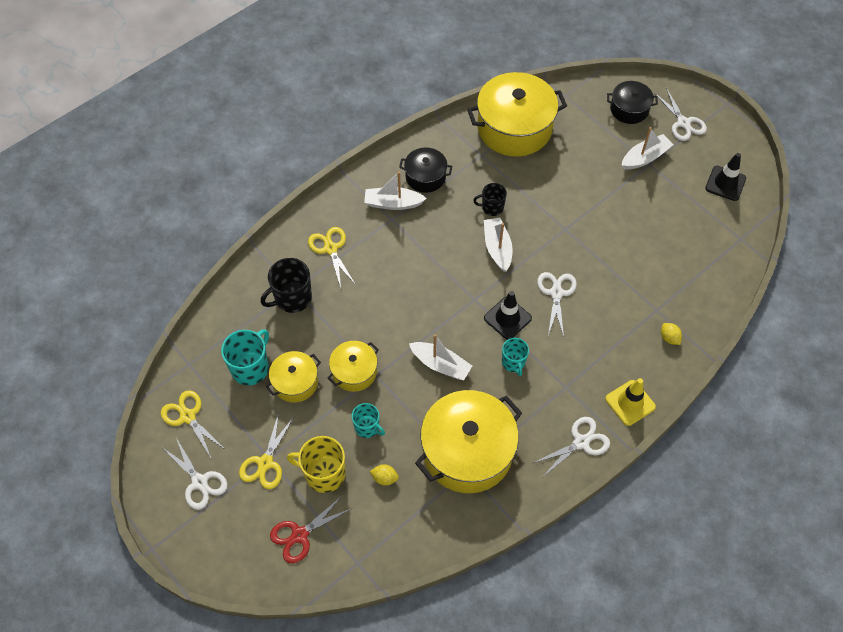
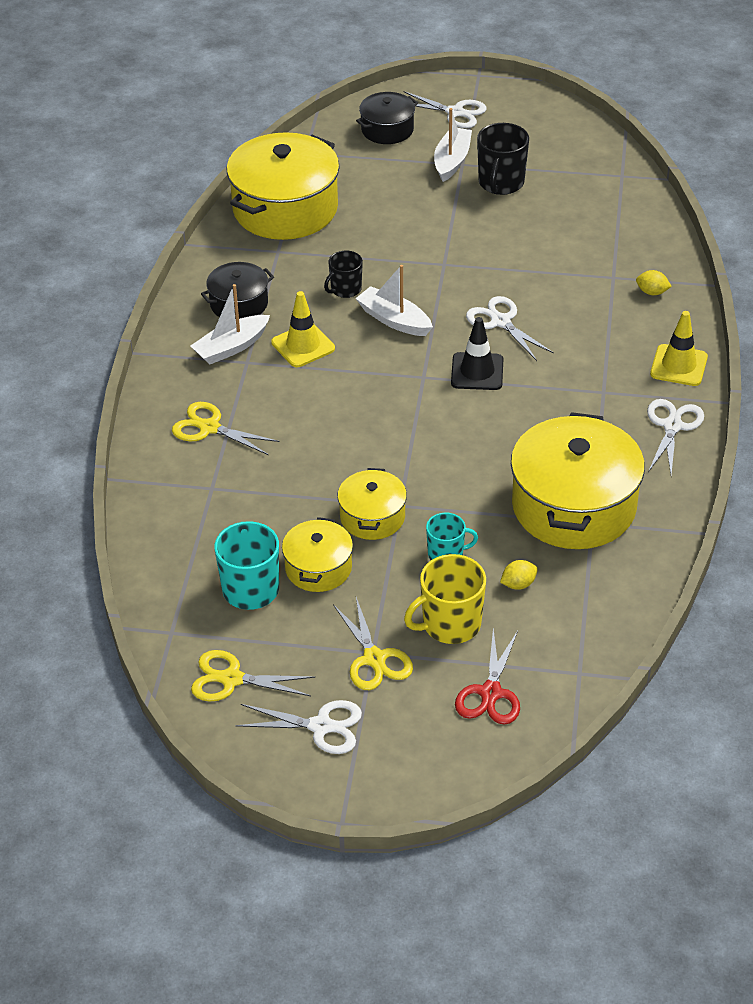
camera: 40 degrees left, 15 degrees down
black mug [261,258,312,313] -> black mug moved to [477,123,529,195]
white boat [409,334,472,380] -> none
turquoise mug [502,338,529,376] -> none
black traffic cone [705,153,746,201] -> none
none -> yellow traffic cone [271,291,335,367]

